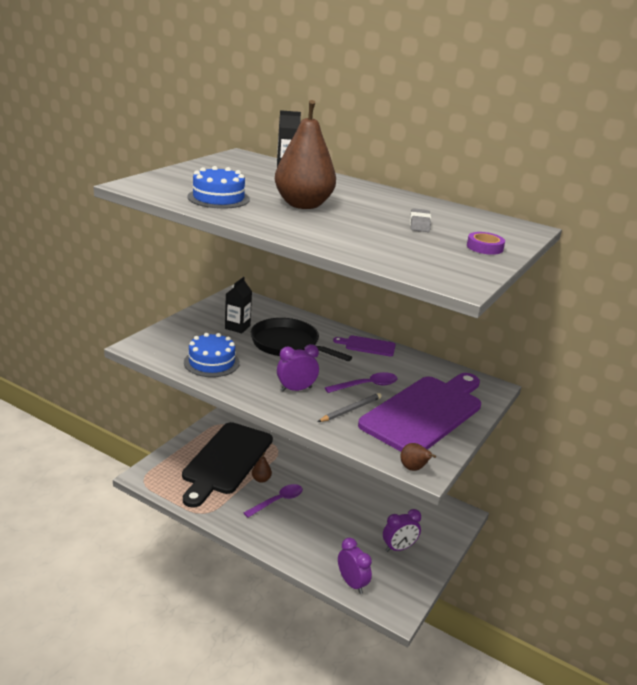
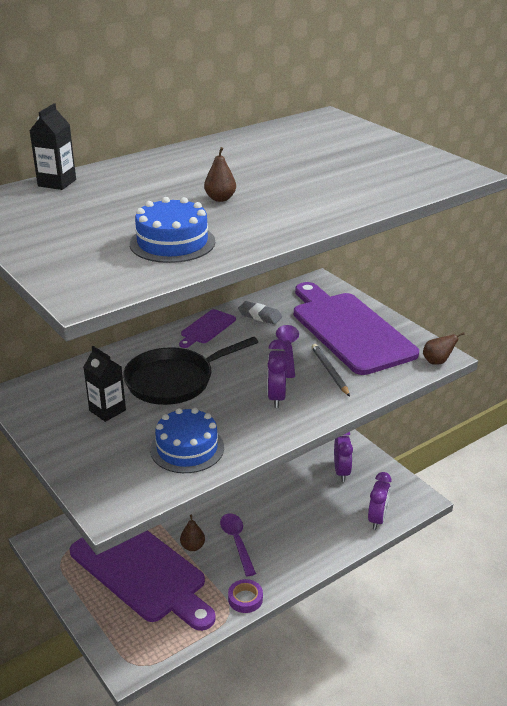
camera: 65 degrees left, 5 degrees up
black cutting board [182,422,273,508] -> purple cutting board [70,530,216,631]
brown pear [275,100,336,209] -> brown pear [204,147,236,202], size x0.42
purple clock [338,538,372,594] -> purple clock turned 120 degrees clockwise [368,472,392,530]
grey eraser [410,208,431,232] -> grey eraser moved to [238,301,282,324]
purple tape [467,232,505,255] -> purple tape moved to [228,579,263,613]

